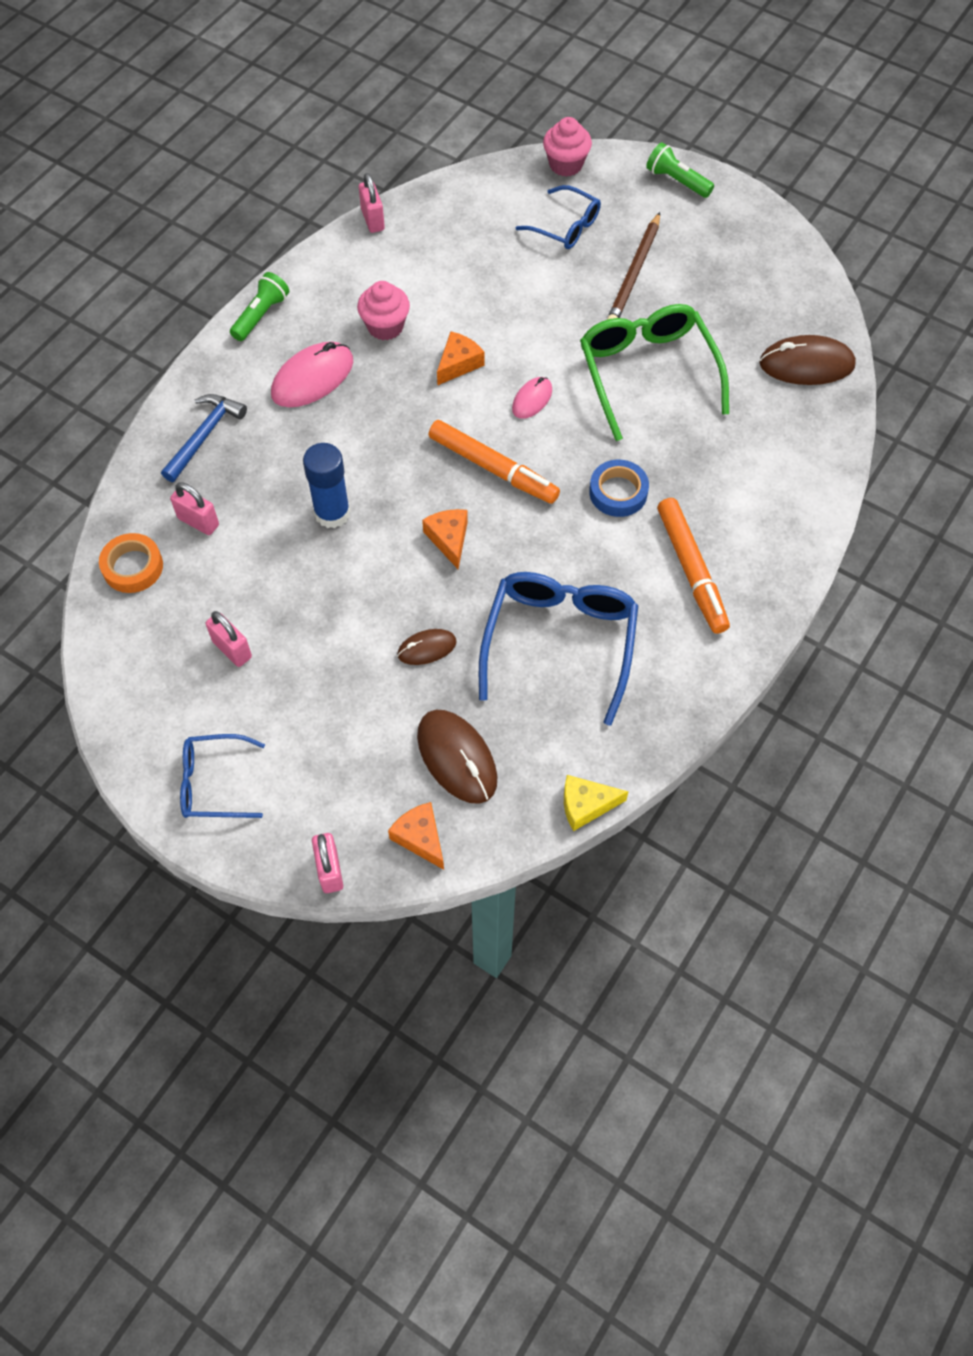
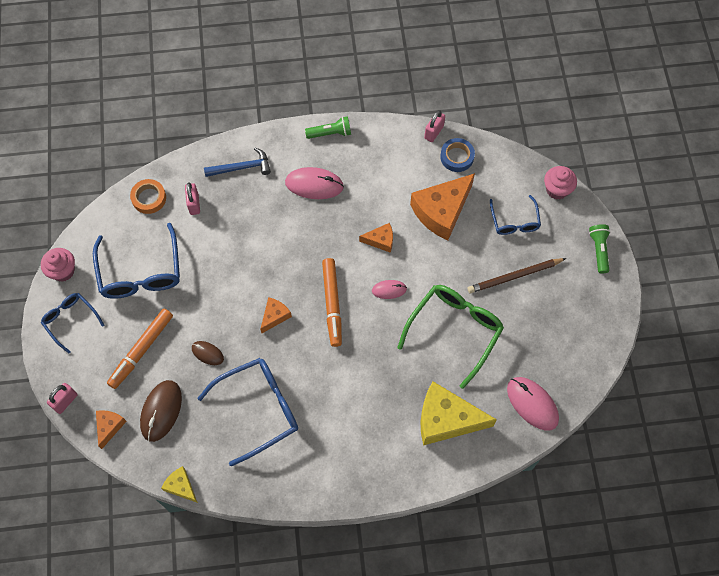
camera: 50 degrees right, 5 degrees up
pink padlock [206,611,252,667] -> blue glasses [93,223,180,299]
blue glue stick [303,443,350,528] -> none
pink cupcake [357,281,410,340] -> pink cupcake moved to [41,248,75,282]
blue tape [589,460,649,517] -> blue tape moved to [440,138,475,172]
orange marker [657,498,730,634] -> orange marker moved to [107,309,173,389]
brown mouse [759,335,856,385] -> pink mouse [507,377,559,431]
none -> orange cheese [410,173,475,240]
none -> yellow cheese [420,381,497,446]

